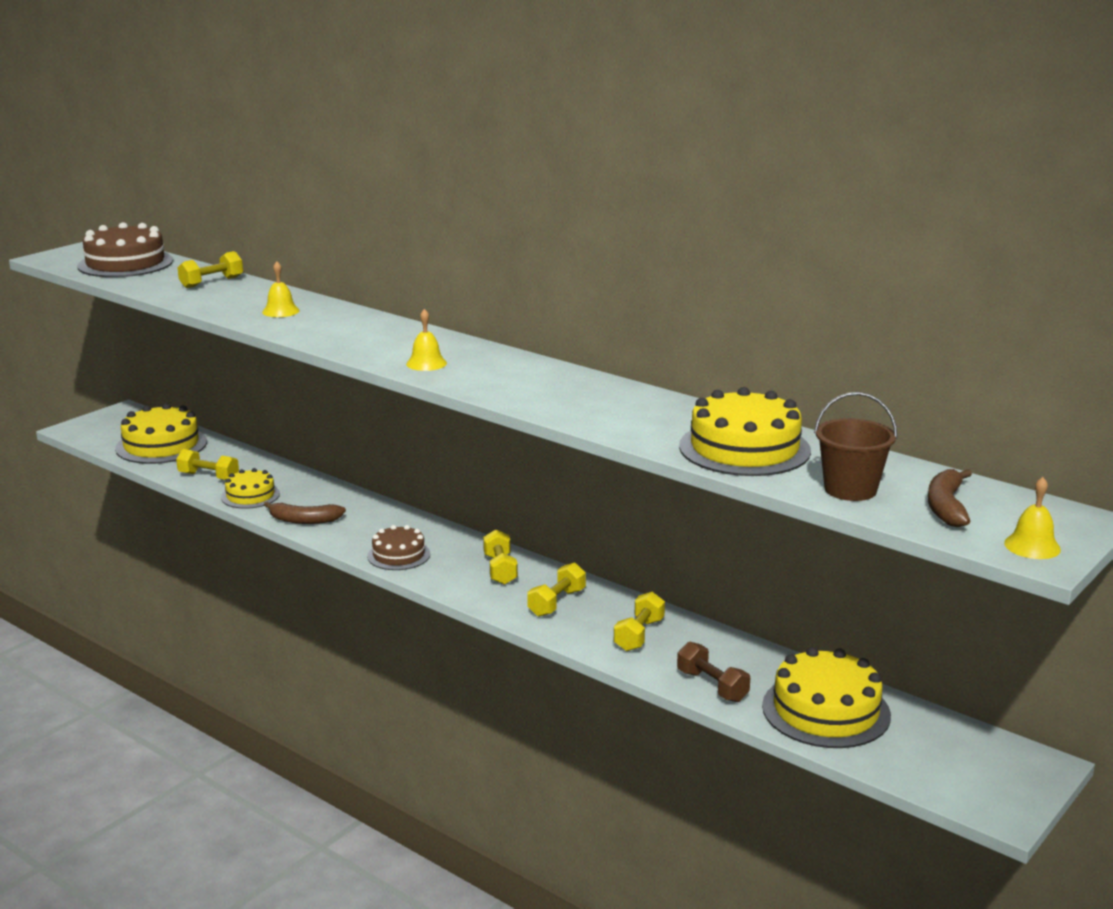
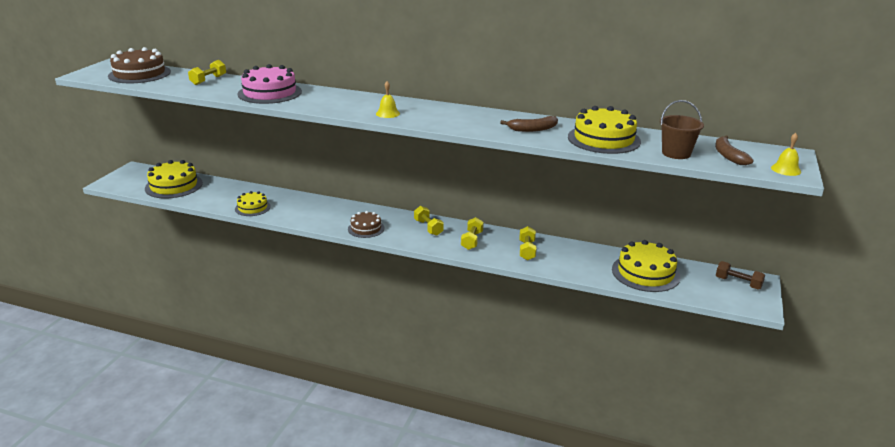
camera: 20 degrees left, 5 degrees up
yellow dumbbell [176,449,239,480] -> none
yellow bell [262,262,300,317] -> pink cake [238,64,302,104]
brown banana [264,502,346,524] -> brown banana moved to [500,116,558,132]
brown dumbbell [677,642,750,702] -> brown dumbbell moved to [716,261,765,290]

